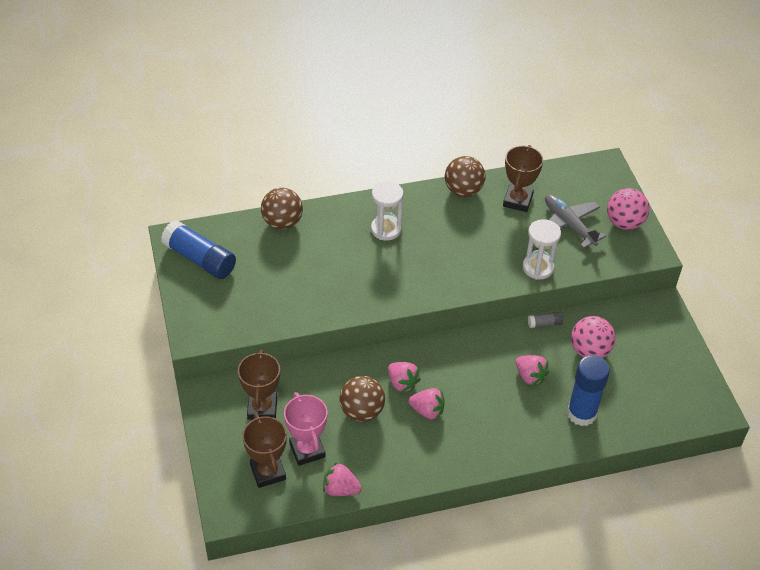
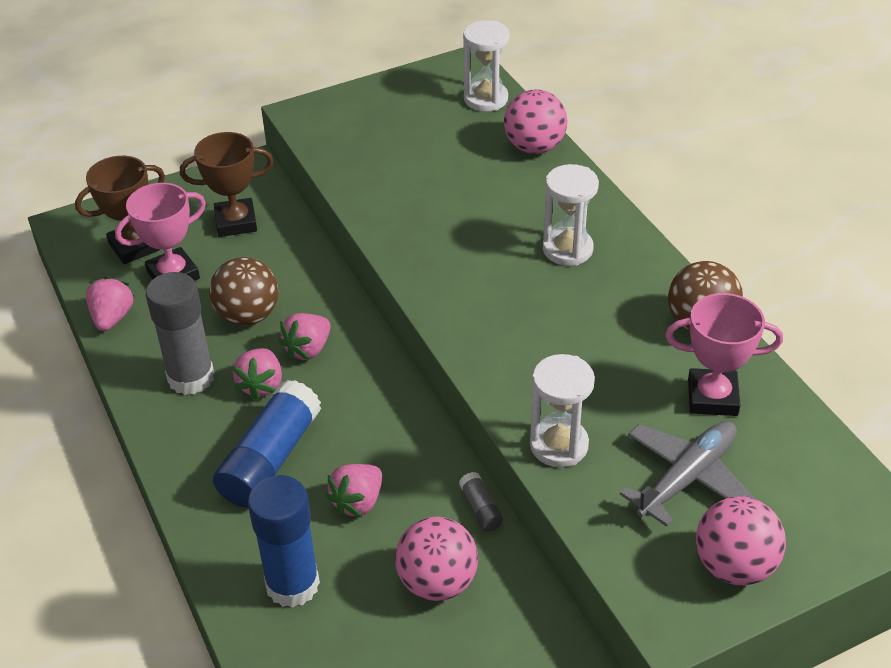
camera: 80 degrees right, 5 degrees down
blue glue stick [161,220,236,279] -> blue glue stick moved to [213,380,321,508]
brown ball [261,188,303,230] -> pink ball [504,90,567,154]
brown trophy [503,145,543,212] -> pink trophy [665,293,783,416]
none -> grey glue stick [146,272,214,395]
none -> white hourglass [463,20,509,112]

